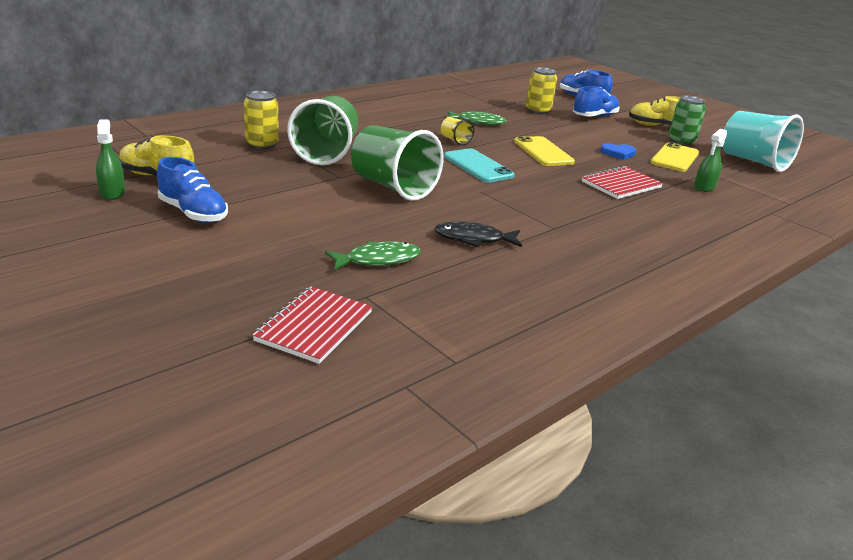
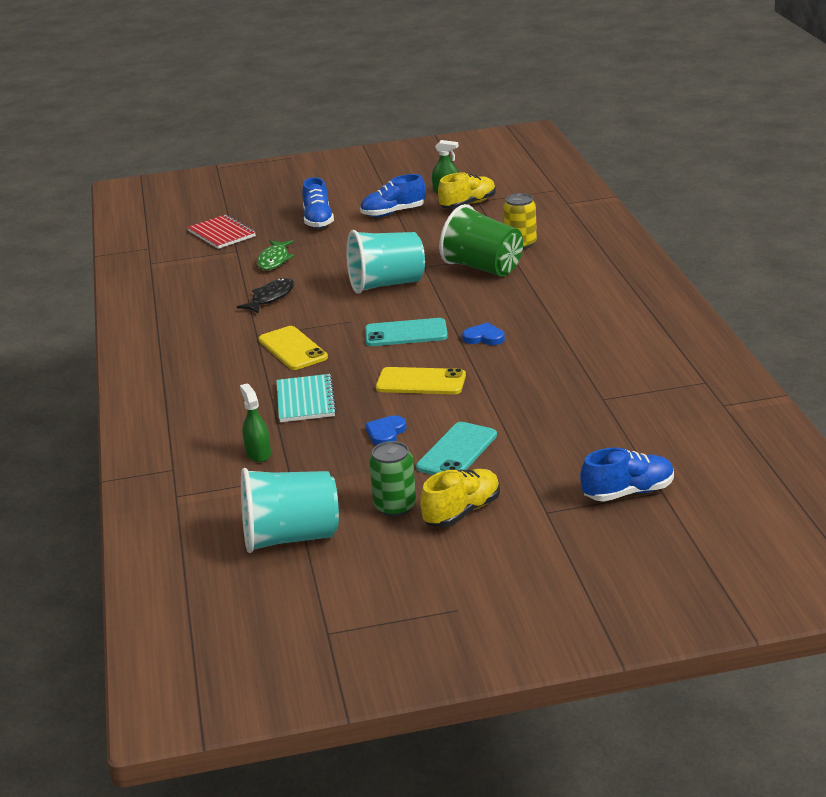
camera: 125 degrees right, 0 degrees up
green cup [351,125,444,201] -> turquoise cup [346,230,425,294]
yellow cup [441,117,474,145] -> blue heart [462,322,505,345]
green fish [446,111,507,125] -> none
yellow can [526,67,557,114] -> none
blue shoe [573,86,620,117] -> blue shoe moved to [302,177,334,228]
red notebook [582,166,663,199] -> turquoise notebook [276,374,337,422]
yellow phone [651,142,699,172] -> yellow phone moved to [258,326,328,370]
none -> turquoise phone [416,422,497,475]

